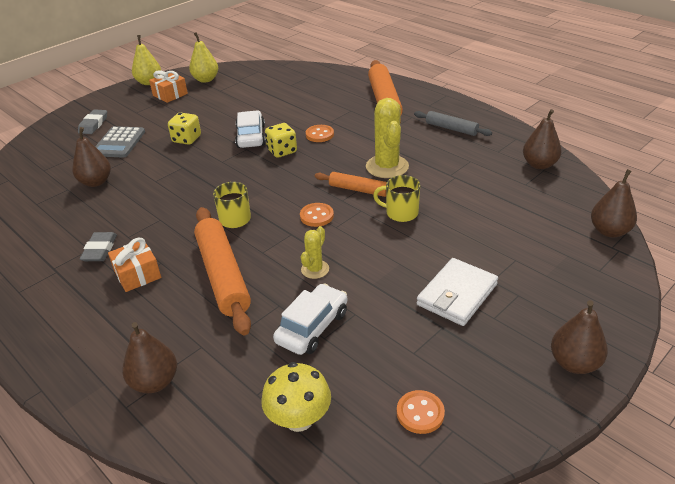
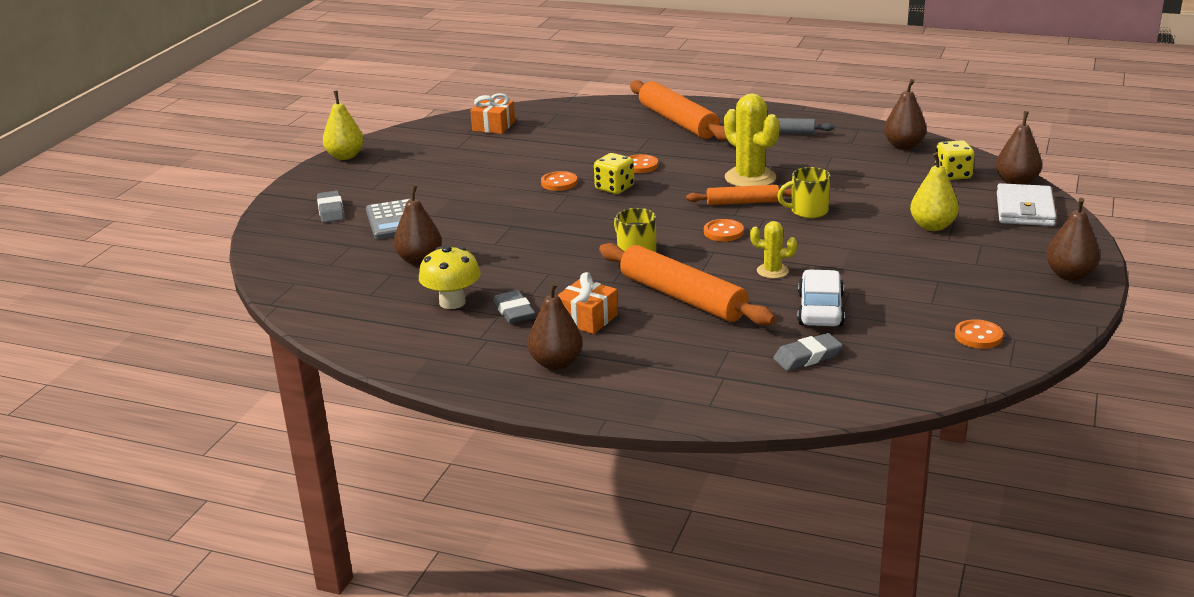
camera: 25 degrees left, 10 degrees down
brown pear [122,322,177,393] -> brown pear moved to [528,282,583,370]
orange gift [149,70,188,103] -> orange gift moved to [470,93,515,134]
yellow dice [168,112,201,145] -> yellow dice moved to [935,140,975,180]
yellow pear [189,32,218,83] -> yellow pear moved to [910,152,959,231]
white car [235,111,266,148] -> orange button [541,171,578,191]
yellow mushroom [261,362,331,432] -> yellow mushroom moved to [419,246,481,309]
yellow cactus [301,226,329,279] -> yellow cactus turned 75 degrees counterclockwise [750,221,797,279]
white wallet [417,258,498,326] -> white wallet moved to [997,183,1056,226]
none -> grey eraser [773,333,843,371]

